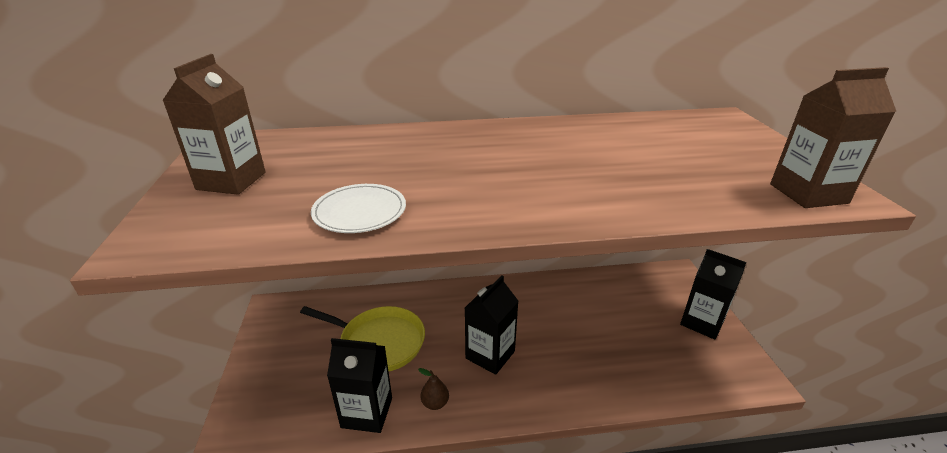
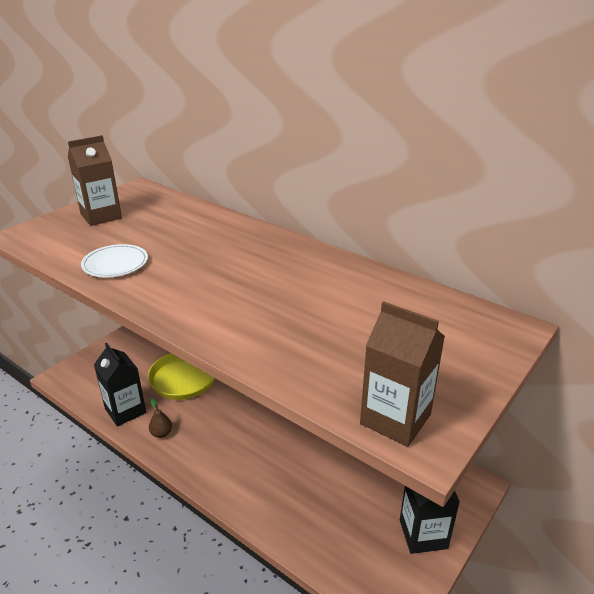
camera: 45 degrees right, 0 degrees up
black carton [465,275,518,375] -> none

